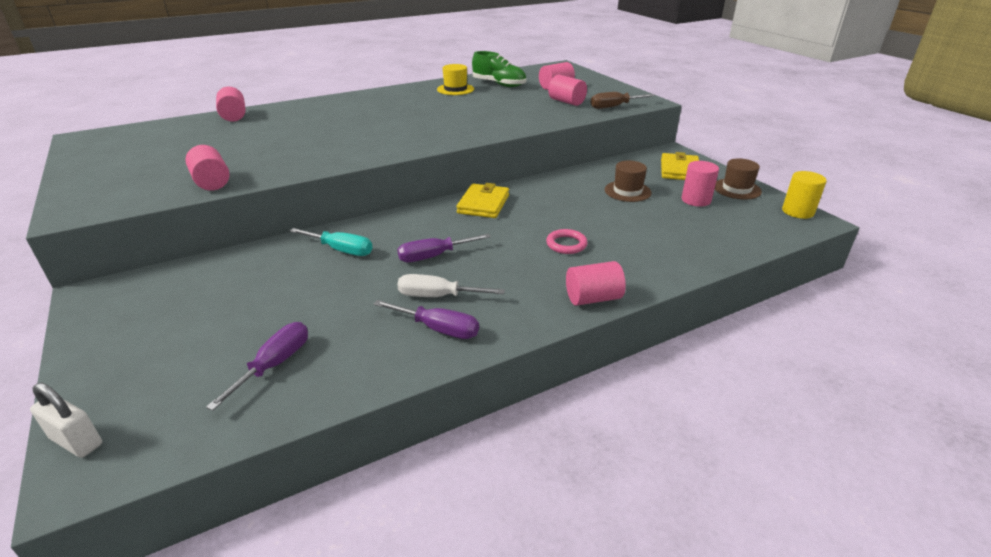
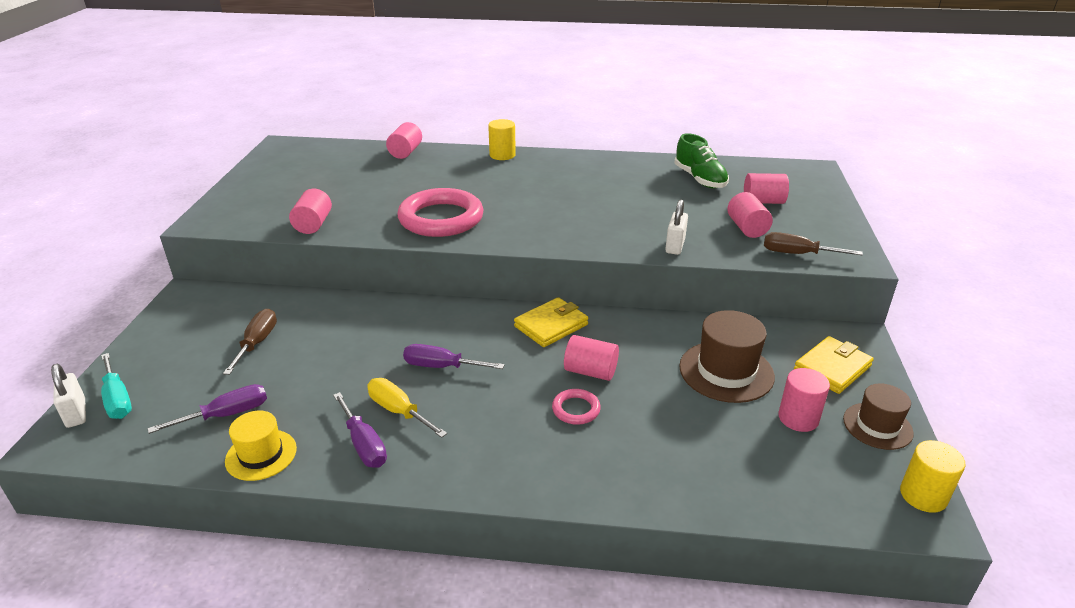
camera: 35 degrees right, 0 degrees up
turquoise screwdriver [289,228,373,256] -> turquoise screwdriver moved to [101,353,132,419]
white screwdriver [397,274,505,297] -> yellow screwdriver [367,378,447,438]
yellow hat [437,64,474,95] -> yellow hat moved to [225,411,297,481]
pink cylinder [566,261,626,306] -> pink cylinder moved to [564,335,619,381]
brown hat [605,161,652,202] -> brown hat [679,310,775,403], size x1.55
none -> brown screwdriver [223,309,277,375]
none -> pink ring [397,188,484,237]
none -> yellow cylinder [488,119,516,160]
none -> white padlock [665,199,688,255]

